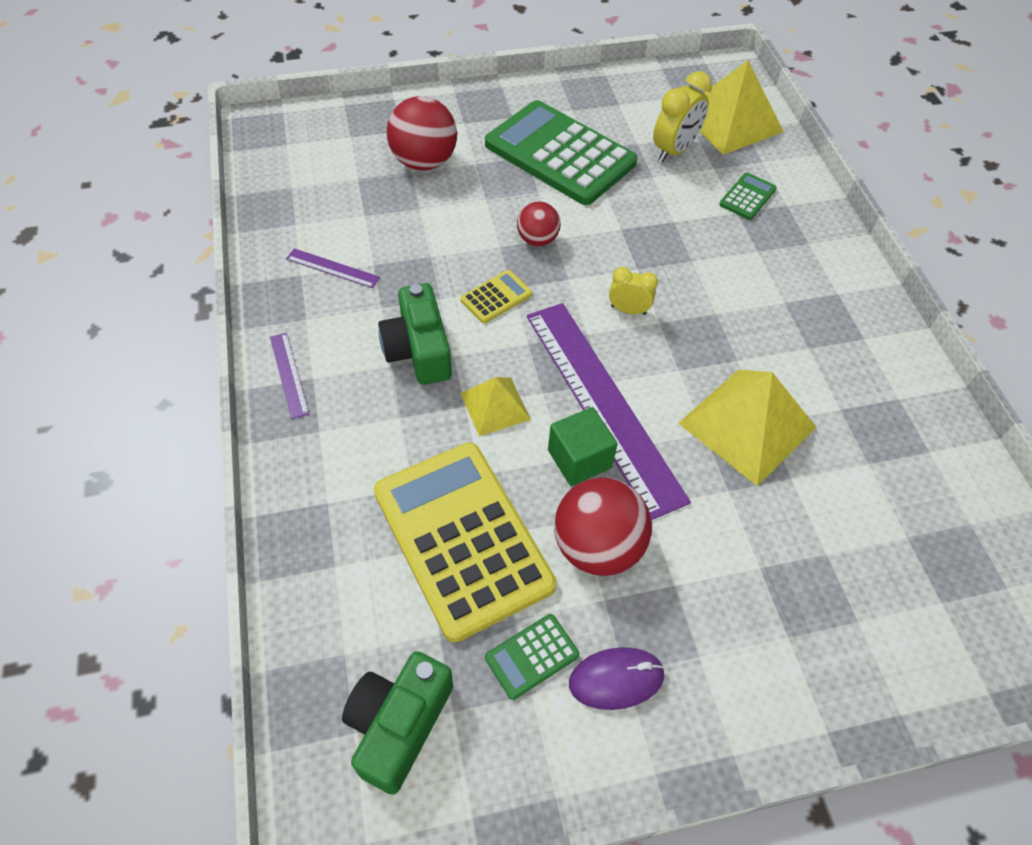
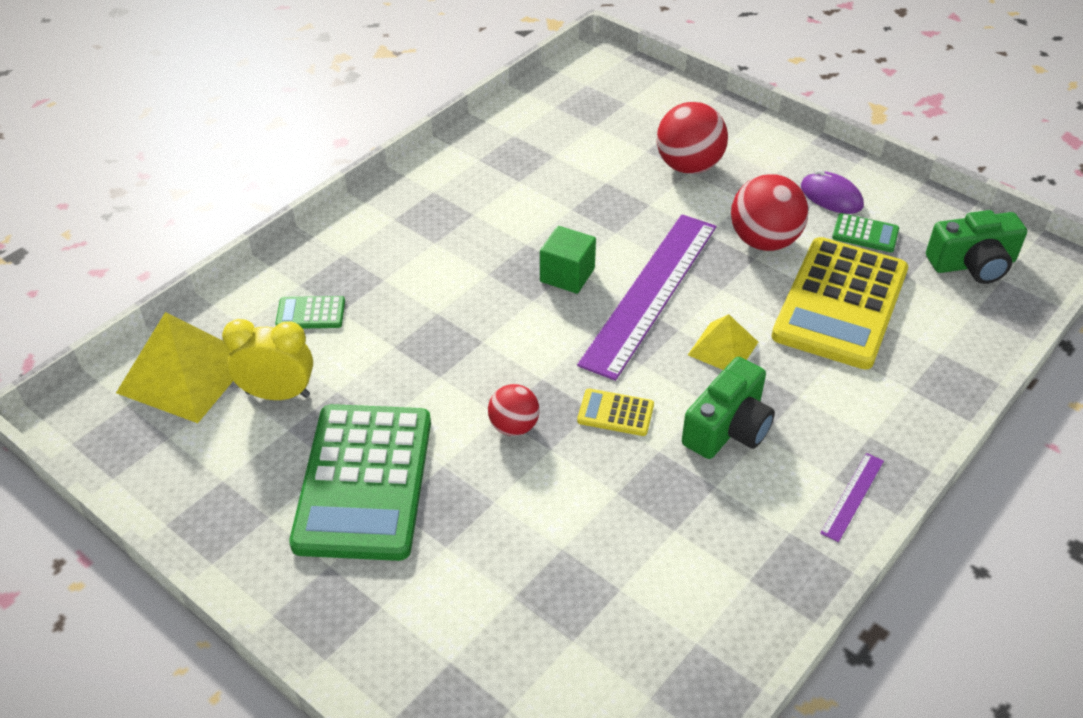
camera: 125 degrees left, 10 degrees down
purple ruler [286,248,380,288] -> none
red ball [387,96,457,171] -> red ball moved to [656,102,728,174]
green cube [548,407,618,486] -> green cube moved to [540,226,596,294]
yellow clock [609,267,658,315] -> none
yellow pyramid [678,369,816,486] -> none

